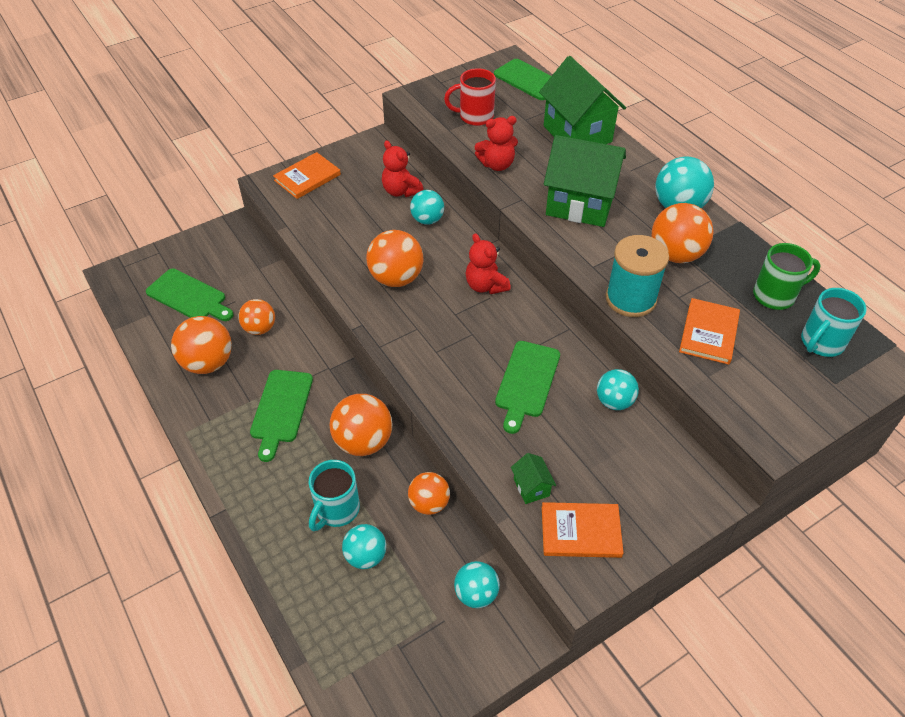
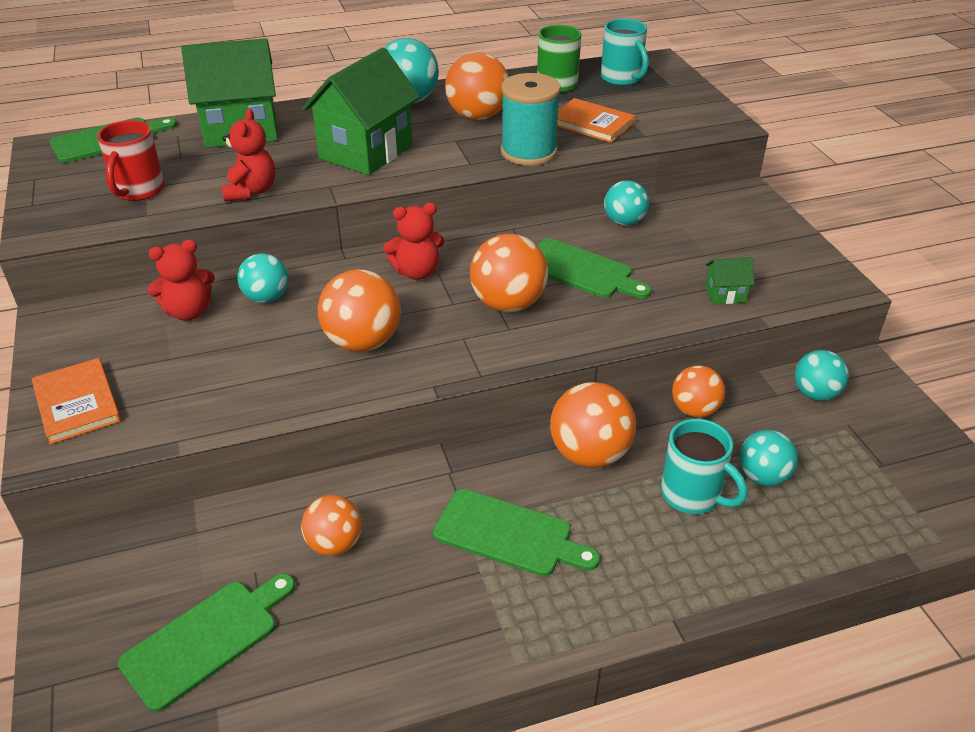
camera: 75 degrees left, 10 degrees down
orange ball [171,316,232,374] -> orange ball moved to [470,234,548,312]
orange book [542,502,624,558] -> none

